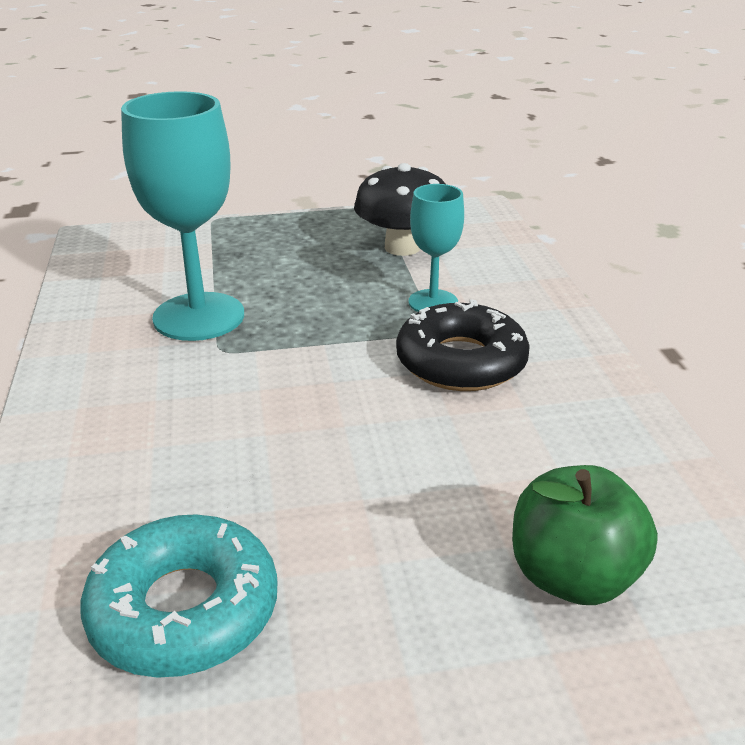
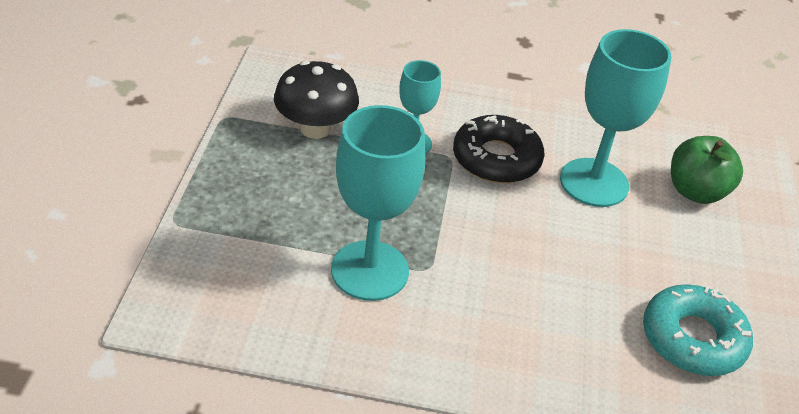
camera: 75 degrees left, 10 degrees up
none -> turquoise goblet [560,29,671,207]

